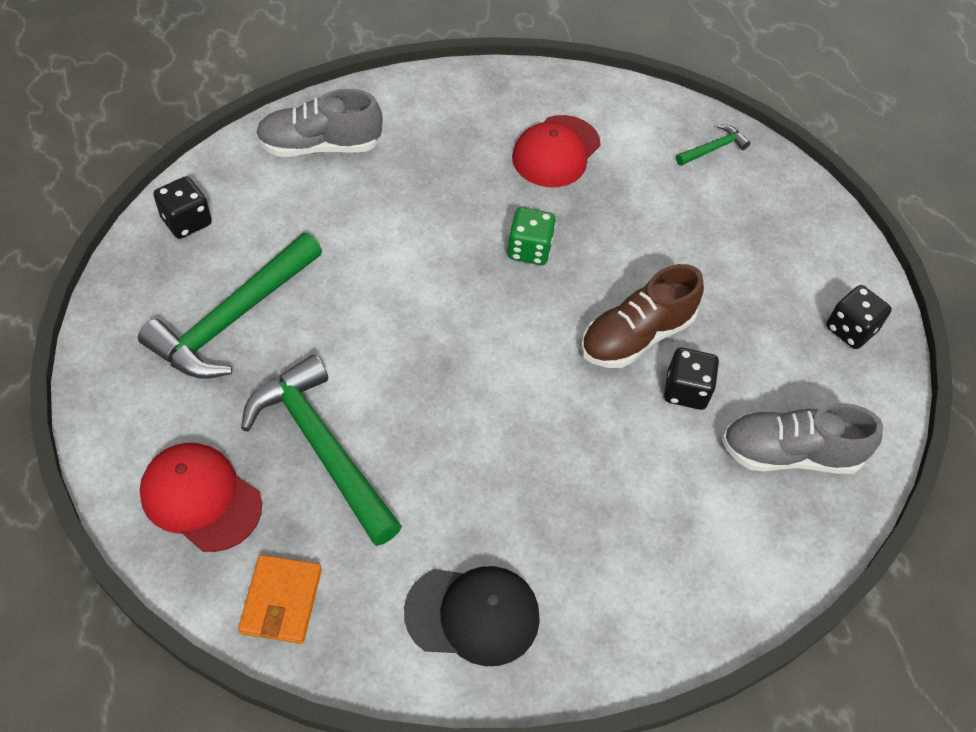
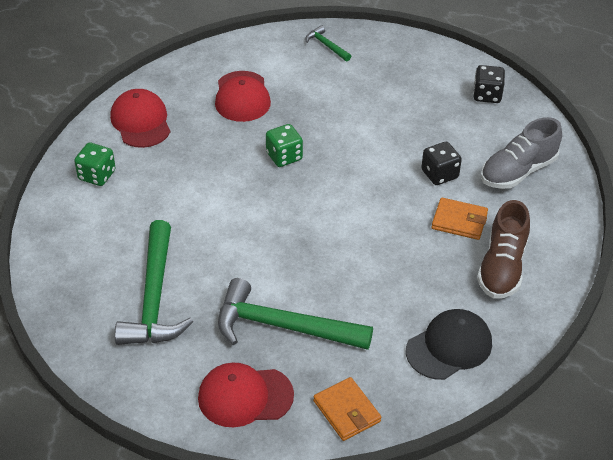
camera: 35 degrees left, 10 degrees down
black dice [153,176,212,239] -> none
grey shoe [256,89,383,157] -> green dice [74,142,116,186]
brown shoe [581,264,704,368] -> brown shoe moved to [477,200,530,299]
green hammer [676,124,750,166] -> green hammer turned 60 degrees counterclockwise [306,25,351,61]
none -> red cap [110,89,170,148]
none -> orange wallet [431,198,488,240]

